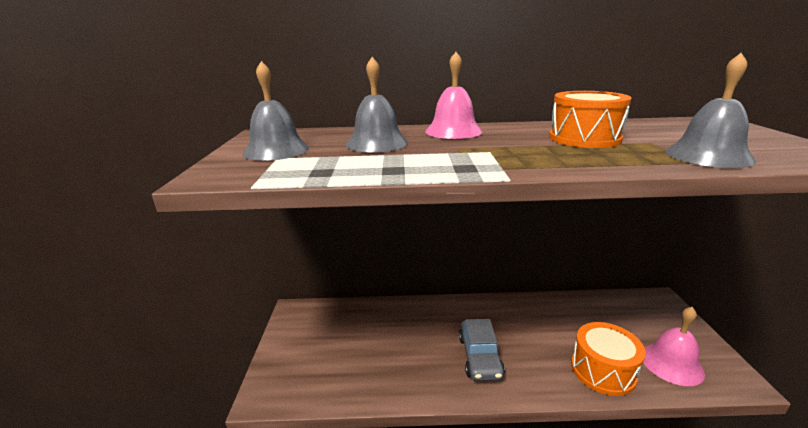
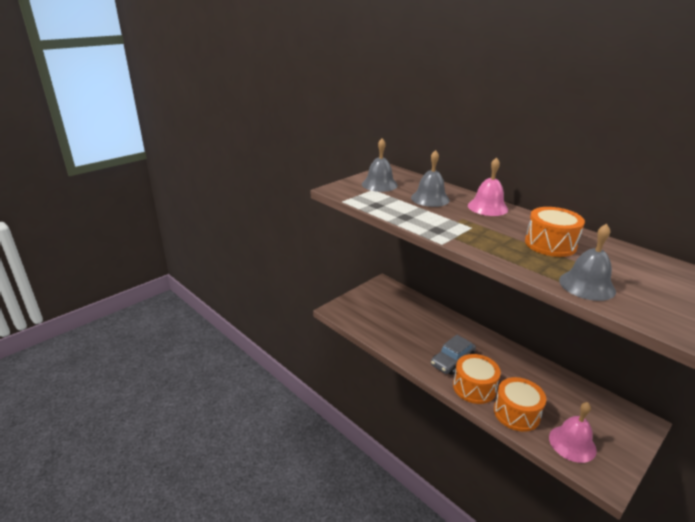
camera: 45 degrees right, 5 degrees up
none -> orange drum [453,354,501,404]

